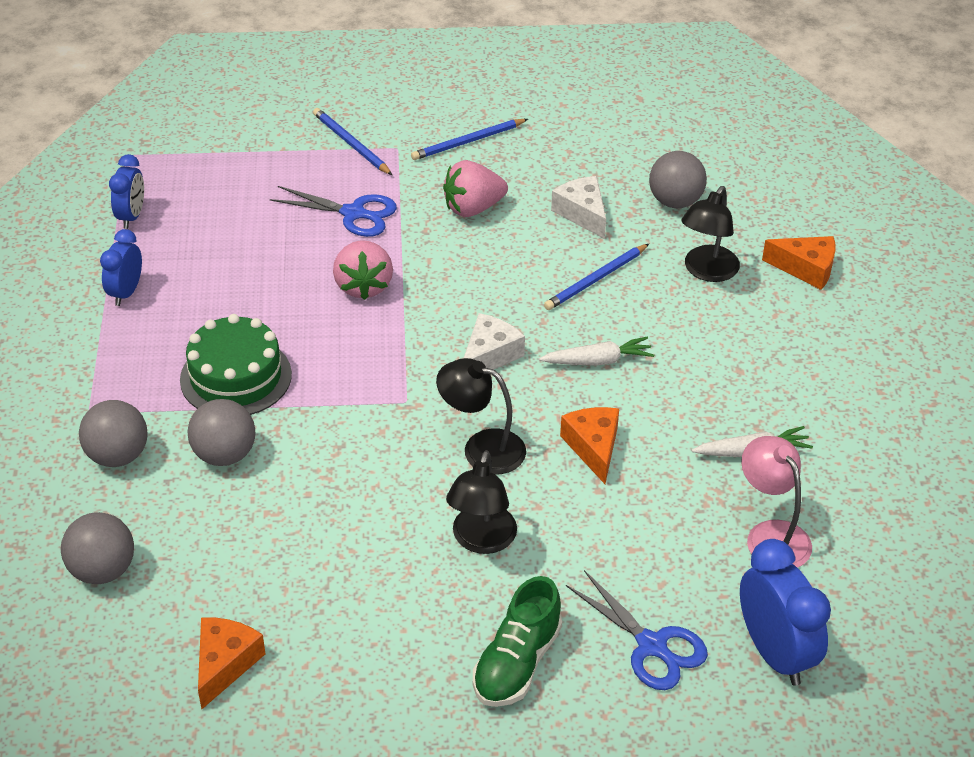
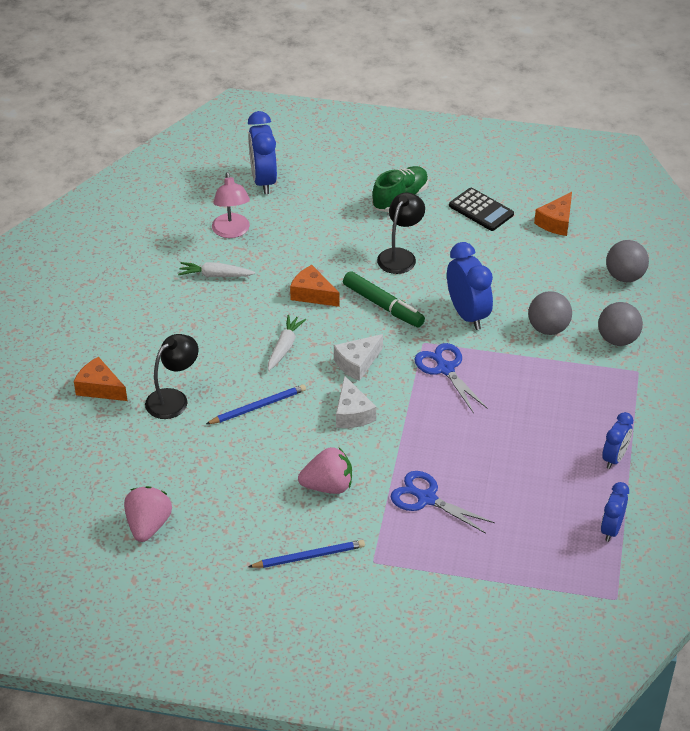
camera: 165 degrees left, 0 degrees up
green cake [180,314,292,415] -> none
blue pencil [313,108,392,175] -> none
pink strawberry [333,240,393,300] -> pink strawberry moved to [124,486,172,542]
black lamp [436,358,526,474] -> green marker [343,271,425,327]
white carrot [539,337,654,366] -> white carrot turned 105 degrees clockwise [268,315,306,371]
white cheese [551,176,606,239] -> white cheese moved to [336,375,376,428]
orange cheese [560,407,619,484] -> orange cheese turned 120 degrees clockwise [290,265,340,307]
blue scissors [566,570,708,690] -> blue scissors moved to [414,343,488,414]
grey ball [649,151,707,208] -> none
none -> blue clock [447,242,493,330]
none -> black calculator [449,188,514,231]

